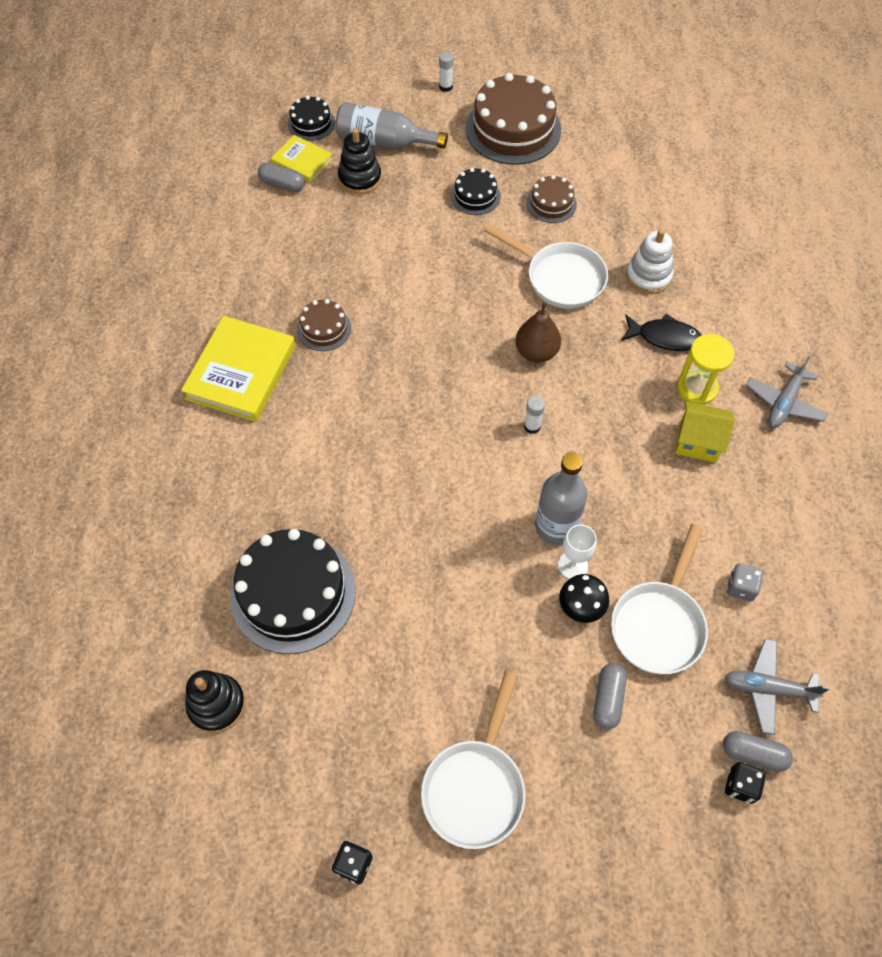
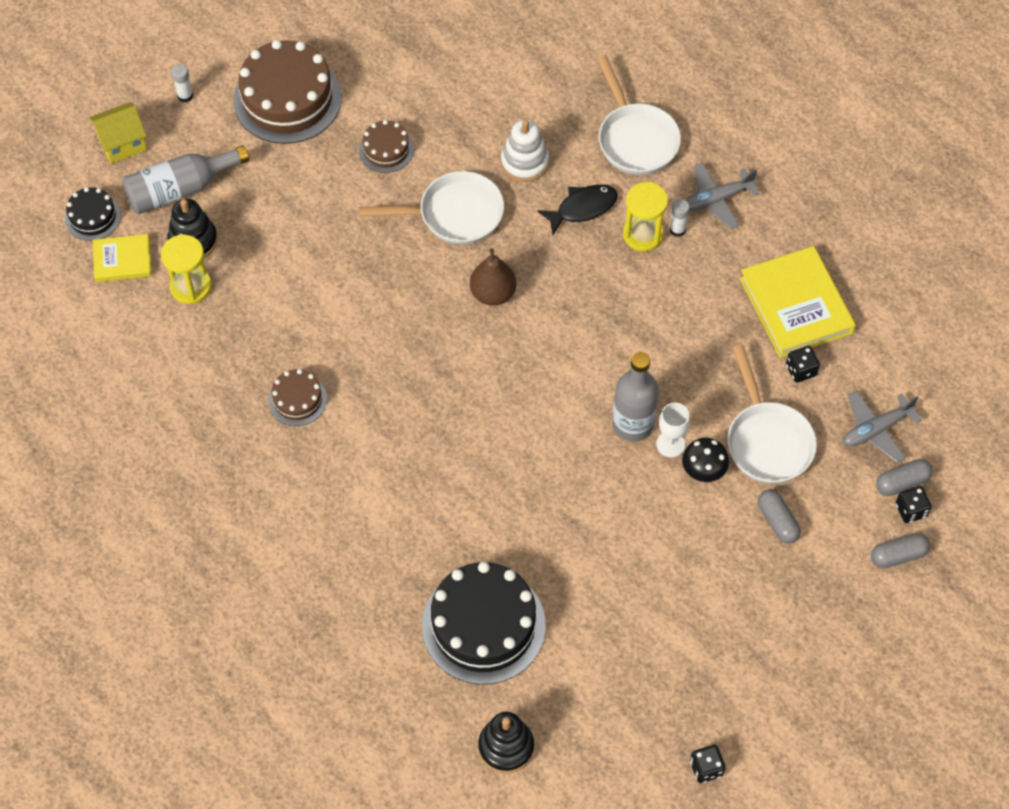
camera: 40 degrees left, 0 degrees up
yellow book [181,316,296,422] -> yellow book moved to [740,246,856,358]
grey capsule [258,162,305,192] -> grey capsule moved to [871,533,930,568]
white pan [421,671,525,849] -> white pan moved to [597,56,681,175]
black cake [451,168,501,215] -> none
white glue stick [524,396,545,434] -> white glue stick moved to [670,199,690,237]
yellow house [675,401,735,463] -> yellow house moved to [89,102,147,164]
grey dice [727,563,763,602] -> black dice [786,346,820,383]
grey plane [746,356,828,428] -> grey plane turned 75 degrees clockwise [686,163,760,229]
none -> yellow hourglass [161,235,212,304]

